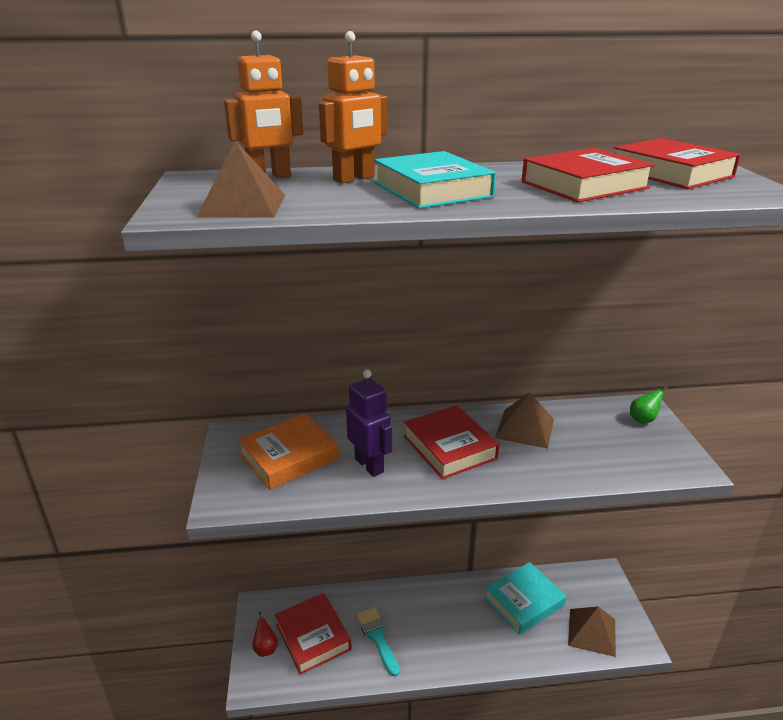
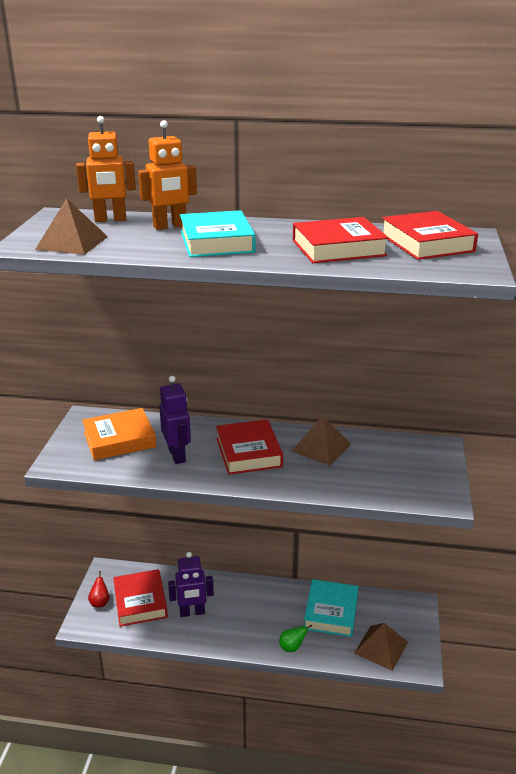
camera: 15 degrees right, 0 degrees up
turquoise brush [356,607,399,676] -> purple robot [168,552,214,617]
turquoise book [484,562,566,635] -> turquoise book turned 60 degrees counterclockwise [304,579,358,637]
green pear [630,386,668,423] -> green pear moved to [279,624,312,652]

